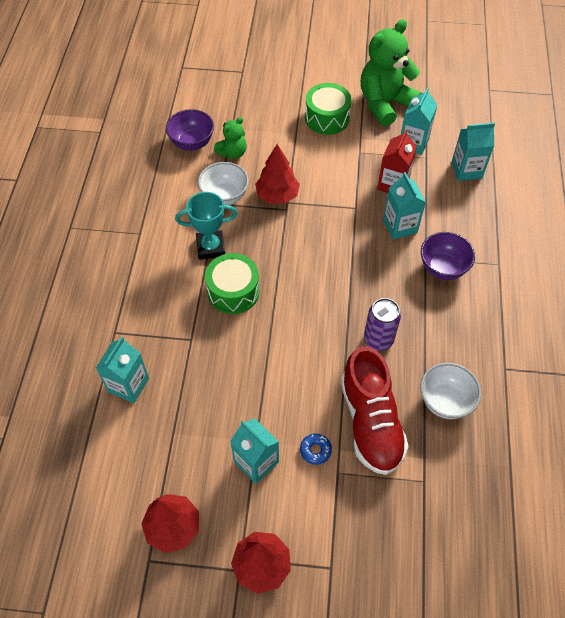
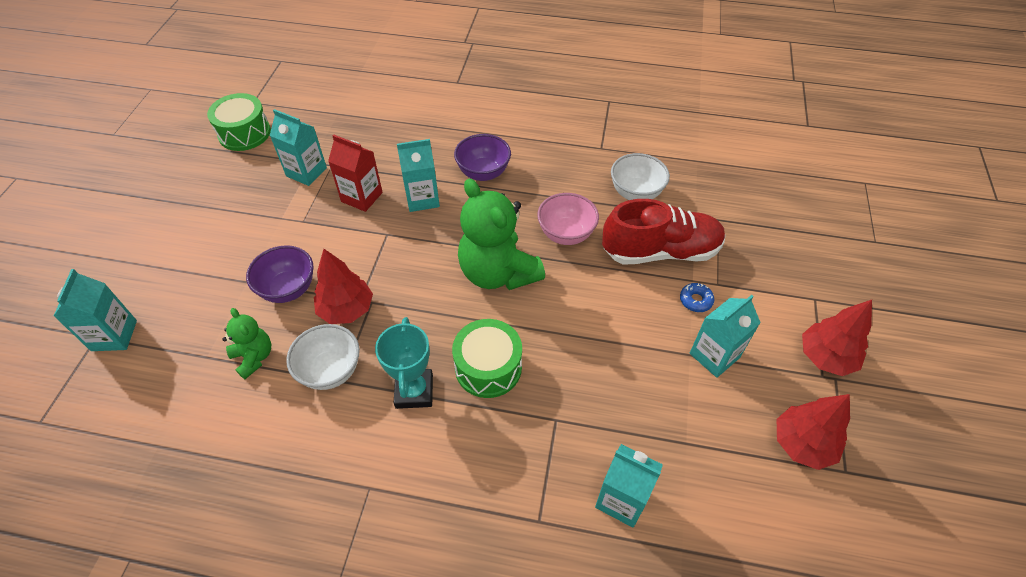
camera: 85 degrees left, 5 degrees down
purple bowl [166,109,214,151] -> purple bowl moved to [246,245,314,303]
green drum [305,83,352,135] -> green drum moved to [207,93,271,151]
green teddy bear [361,19,421,126] -> green teddy bear moved to [458,178,545,290]
purple can [364,298,401,351] -> pink bowl [537,193,599,245]
turquoise carton [452,123,495,181] -> turquoise carton moved to [54,269,137,351]

